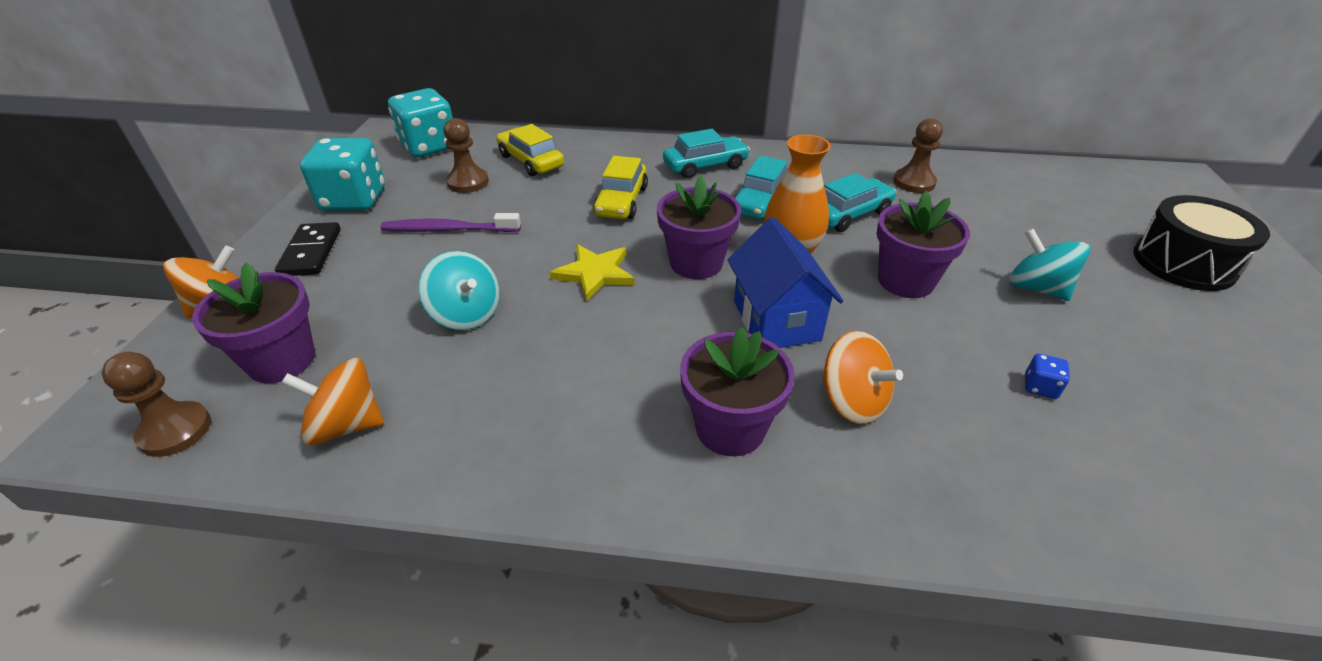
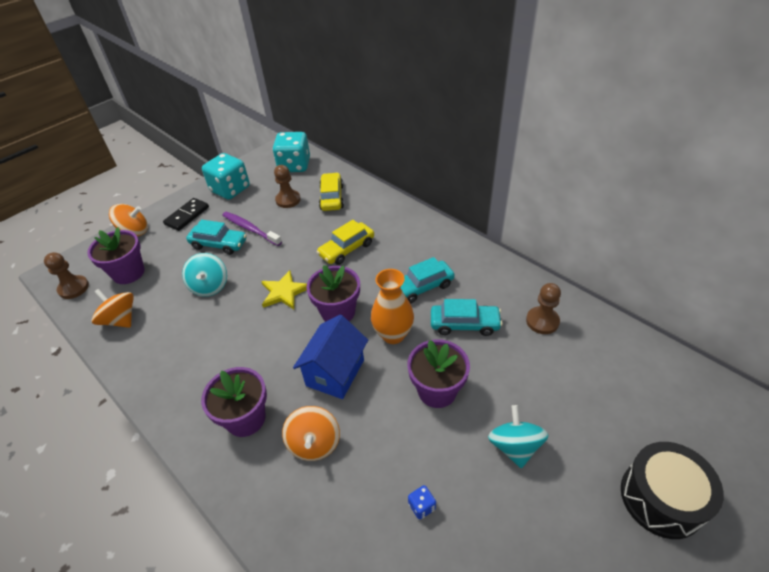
camera: 40 degrees right, 5 degrees up
turquoise car [663,129,750,178] -> turquoise car moved to [186,220,247,255]

